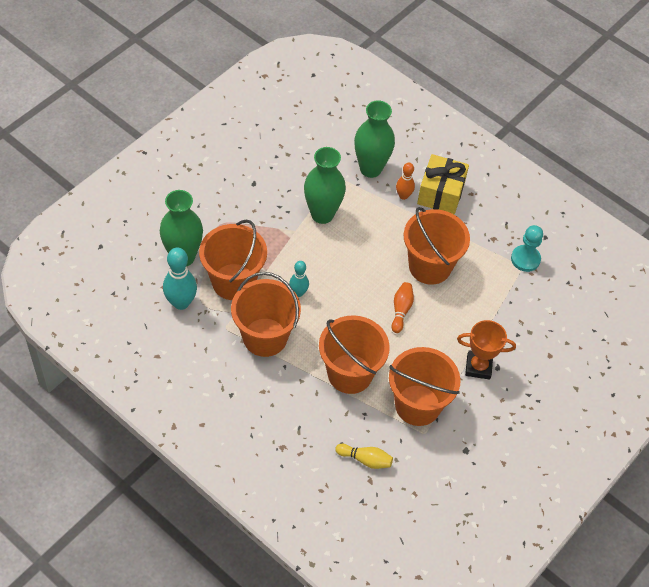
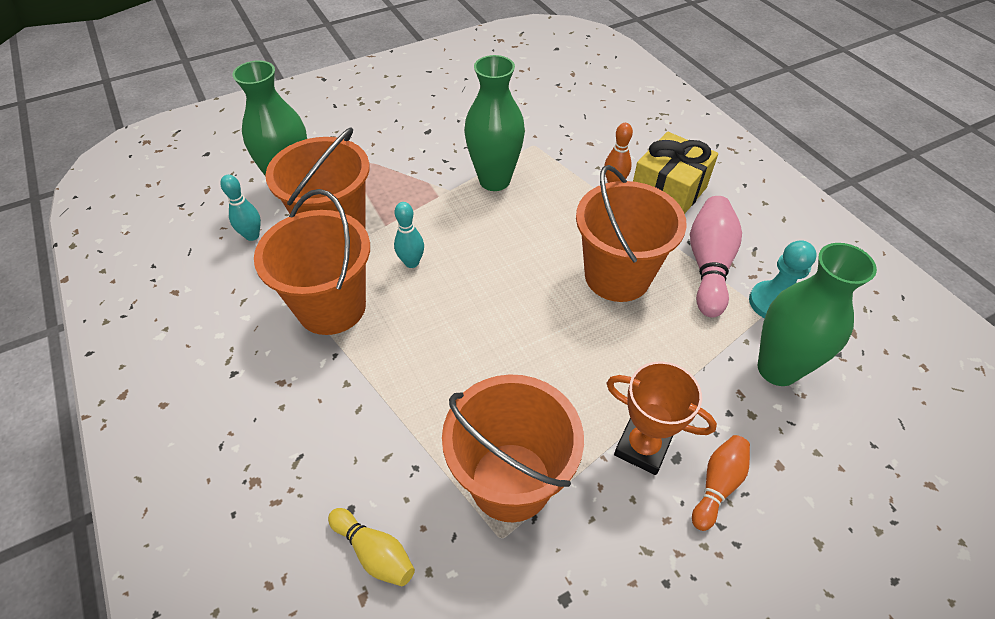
camera: 25 degrees right, 5 degrees down
turquoise bowling pin [163,247,197,310] -> turquoise bowling pin [220,175,261,241], size x0.60
orange bucket [319,315,390,394] -> none
green vase [354,101,395,178] -> green vase moved to [758,243,877,386]
orange bowling pin [391,282,414,333] -> orange bowling pin moved to [692,435,750,531]
none -> pink bowling pin [690,196,742,317]

